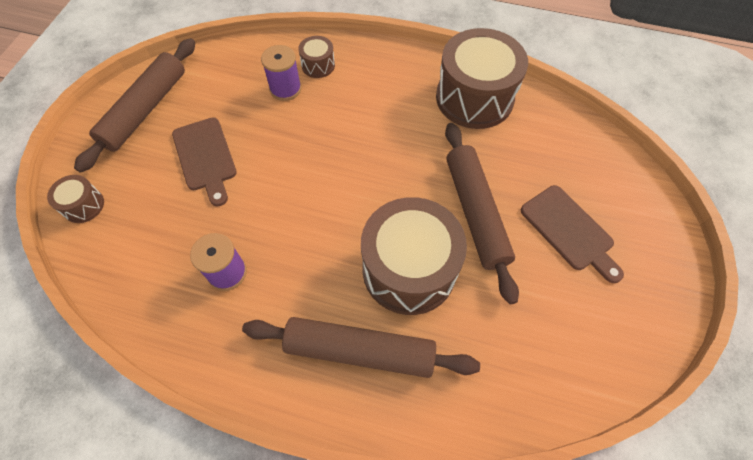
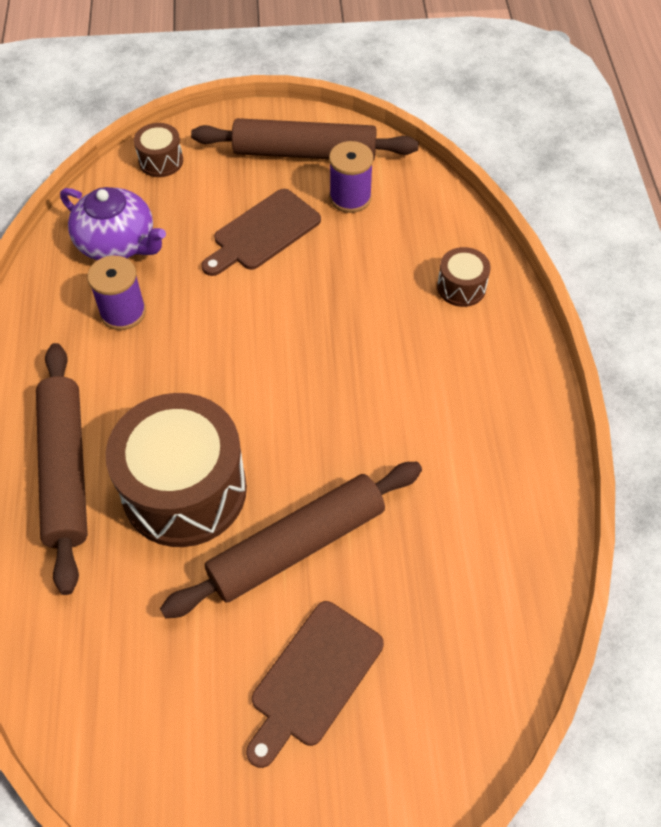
camera: 70 degrees right, 5 degrees down
purple spool [261,45,302,101] -> purple spool moved to [329,141,373,213]
brown drum [436,28,528,129] -> none
none -> purple teapot [60,187,166,260]

